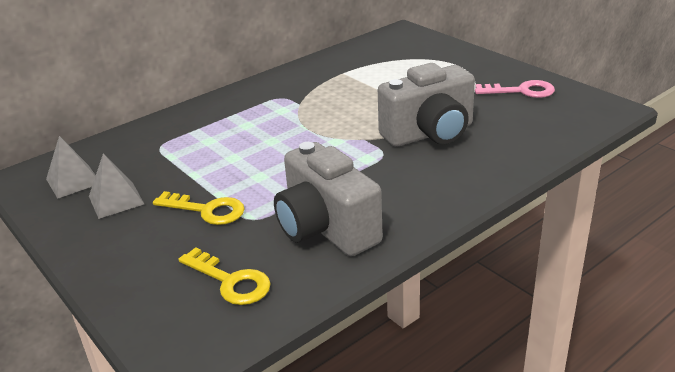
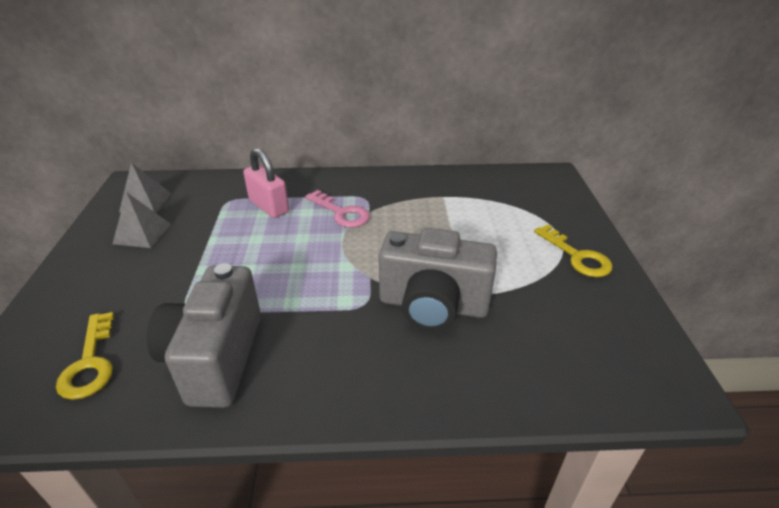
camera: 35 degrees right, 5 degrees up
yellow key [153,191,244,225] -> yellow key moved to [534,224,613,277]
pink key [475,80,555,98] -> pink key moved to [305,190,370,228]
none -> pink padlock [243,148,289,218]

